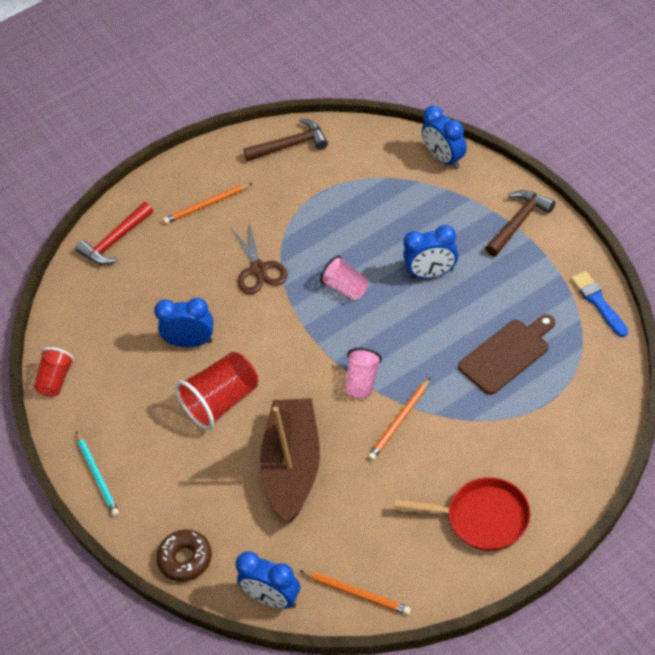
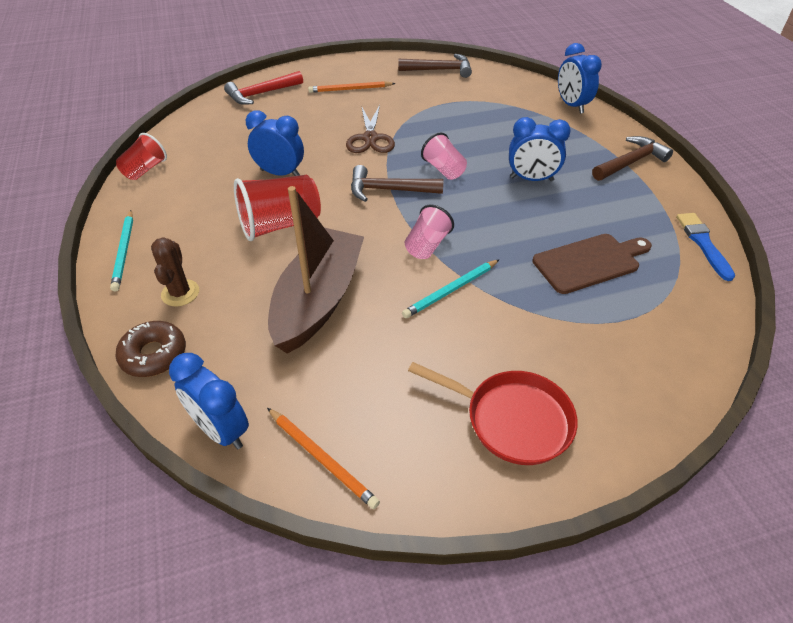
camera: 10 degrees right, 5 degrees down
orange pencil [368,378,430,460] -> turquoise pencil [402,259,500,318]
none -> brown cactus [151,237,199,307]
none -> brown hammer [351,165,444,202]

